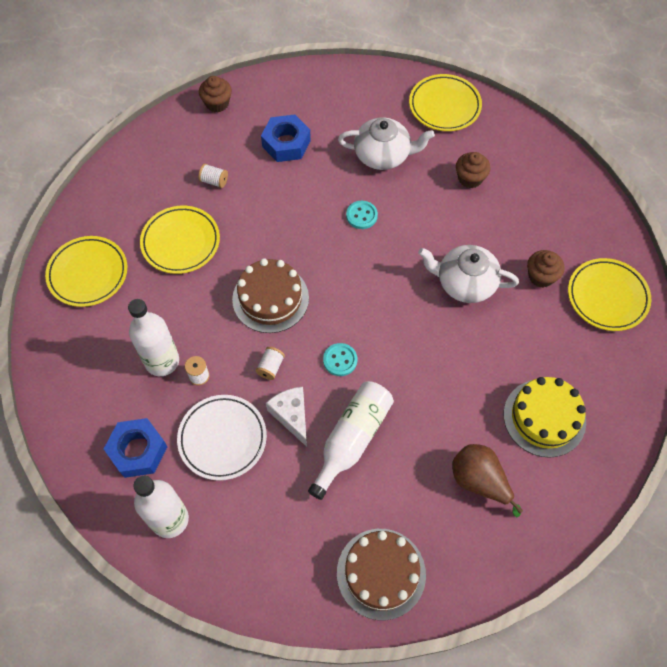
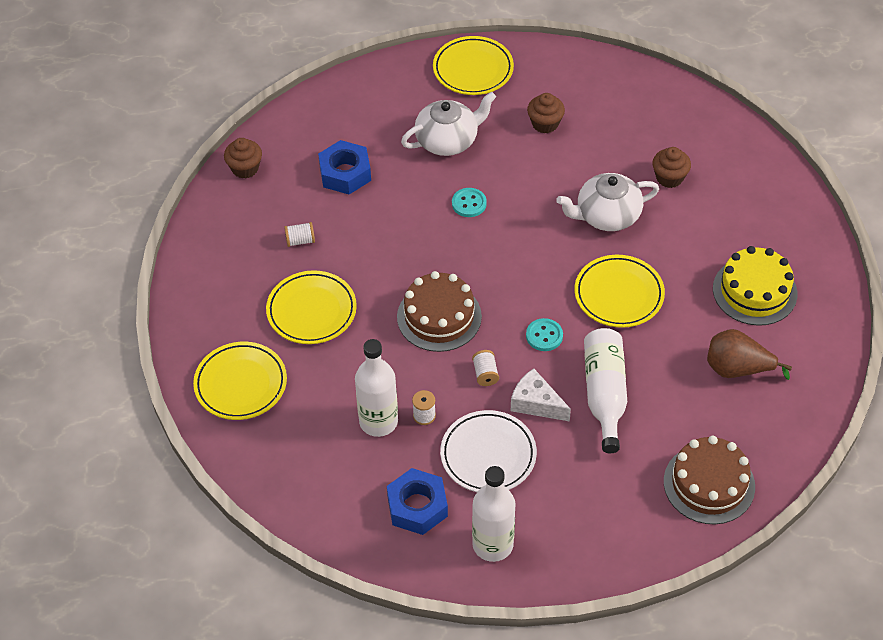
camera: 30 degrees left, 10 degrees down
yellow plate [568,258,651,331] -> yellow plate moved to [574,255,665,328]

